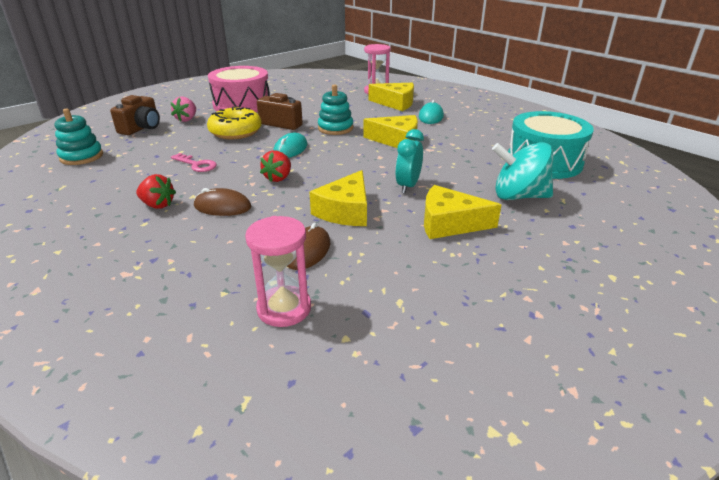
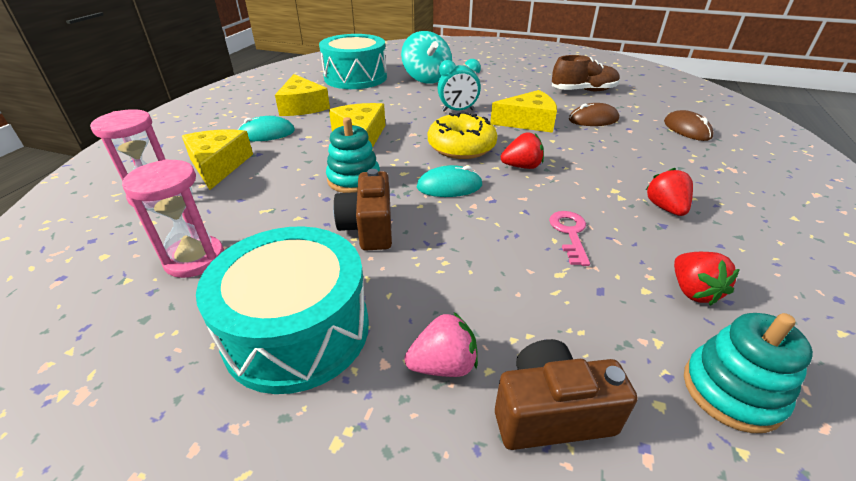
camera: 120 degrees left, 5 degrees up
brown mouse [194,188,251,216] -> brown mouse moved to [664,110,714,141]
yellow donut [207,106,262,140] -> yellow donut moved to [428,112,498,159]
pink drum [208,66,270,112] -> turquoise drum [196,226,369,394]
pink hourglass [245,216,311,327] -> pink hourglass moved to [122,159,224,278]
yellow cheese [424,185,501,239] -> yellow cheese moved to [275,74,330,116]
none -> brown shoe [552,55,620,91]
none -> red strawberry [674,252,740,306]

